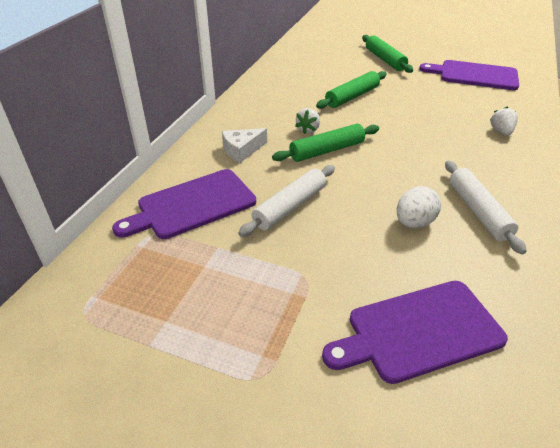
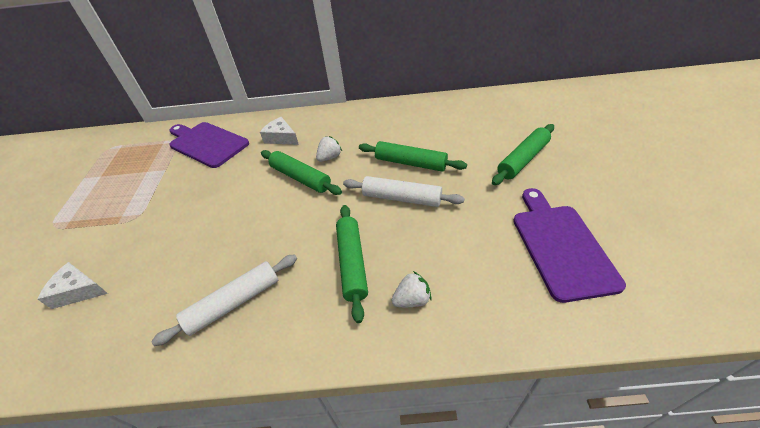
camera: 70 degrees right, 5 degrees up
white rolling pin [238,165,335,237] -> white rolling pin moved to [343,176,464,207]
white strawberry [295,108,320,134] -> white strawberry turned 135 degrees clockwise [316,136,342,162]
purple cutting board [322,281,508,384] -> white cheese [37,262,108,309]
white egg [397,186,441,228] -> none
none -> green rolling pin [336,205,368,323]

